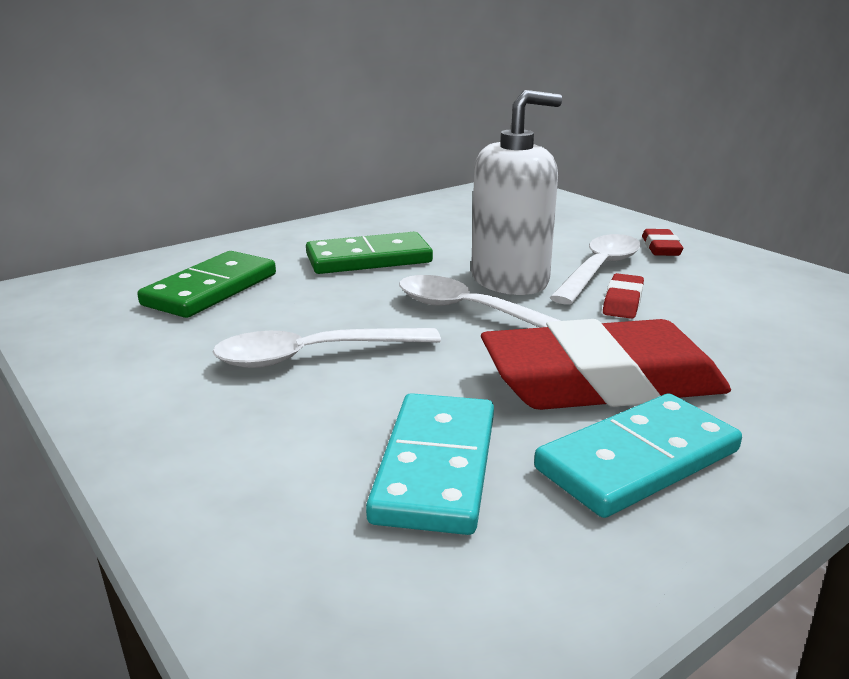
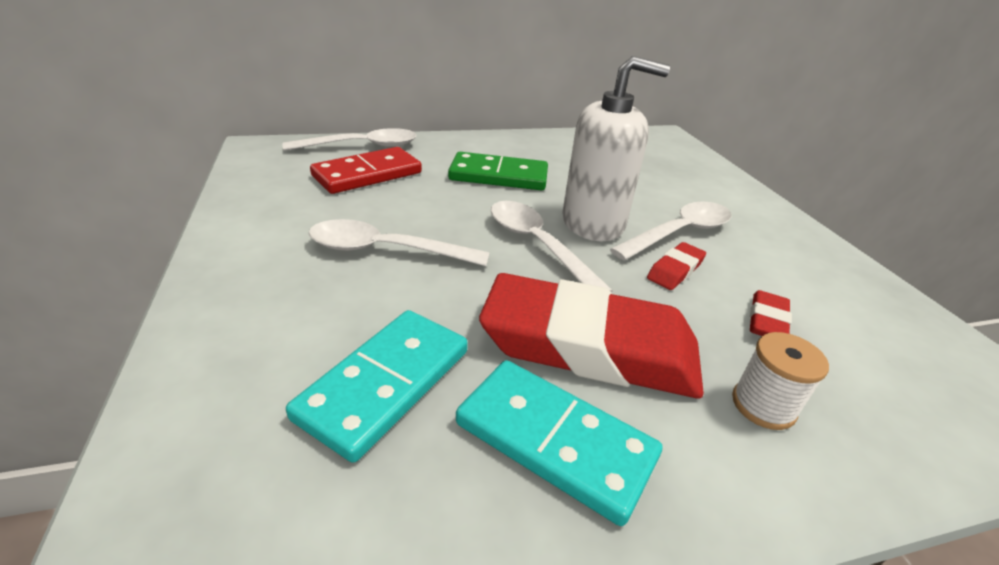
camera: 20 degrees right, 10 degrees up
green domino [137,251,276,318] -> red domino [310,147,422,194]
turquoise domino [534,394,742,518] -> turquoise domino turned 45 degrees clockwise [456,360,662,526]
red eraser [642,229,683,256] -> red eraser moved to [750,290,792,336]
none -> white spoon [283,128,417,151]
none -> white spool [732,332,829,430]

